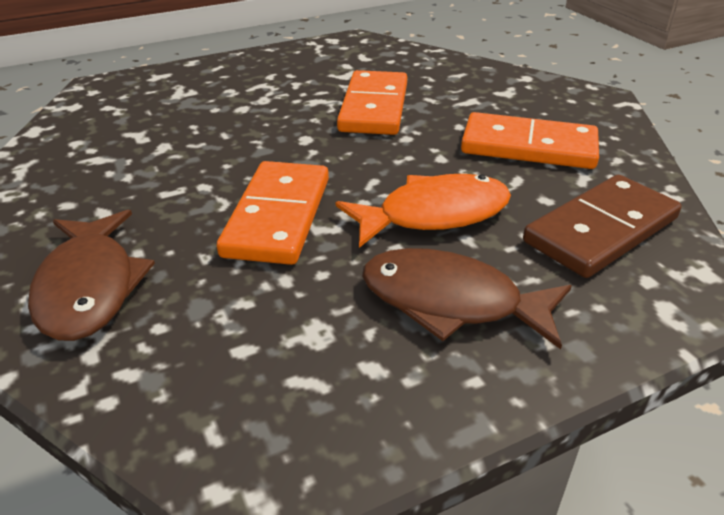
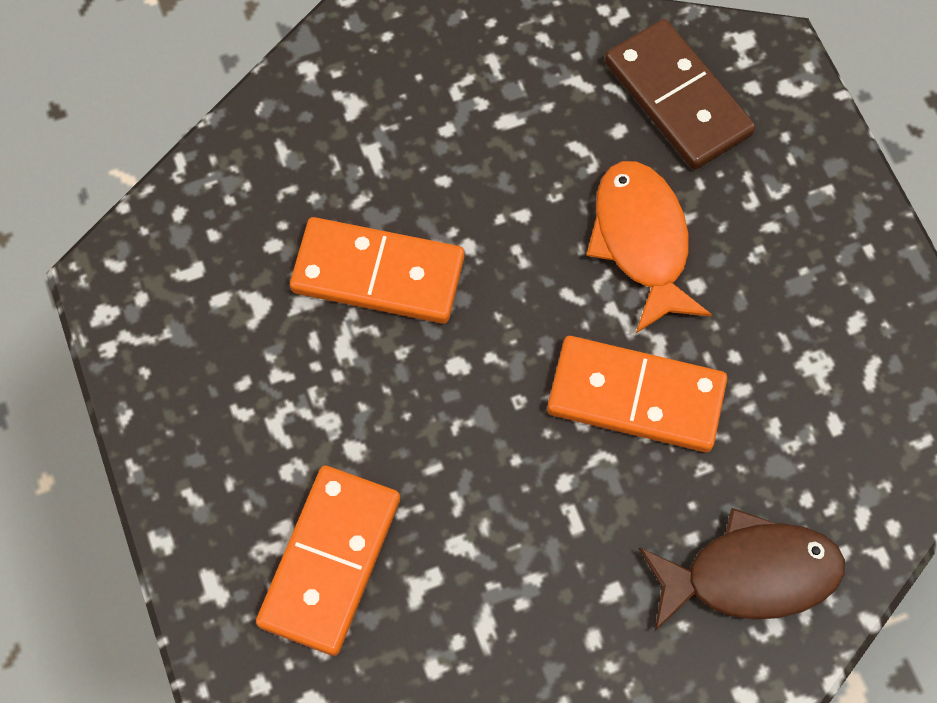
camera: 85 degrees left, 30 degrees up
brown fish [362,248,572,349] -> none
orange domino [461,112,599,169] -> orange domino moved to [256,465,400,656]

